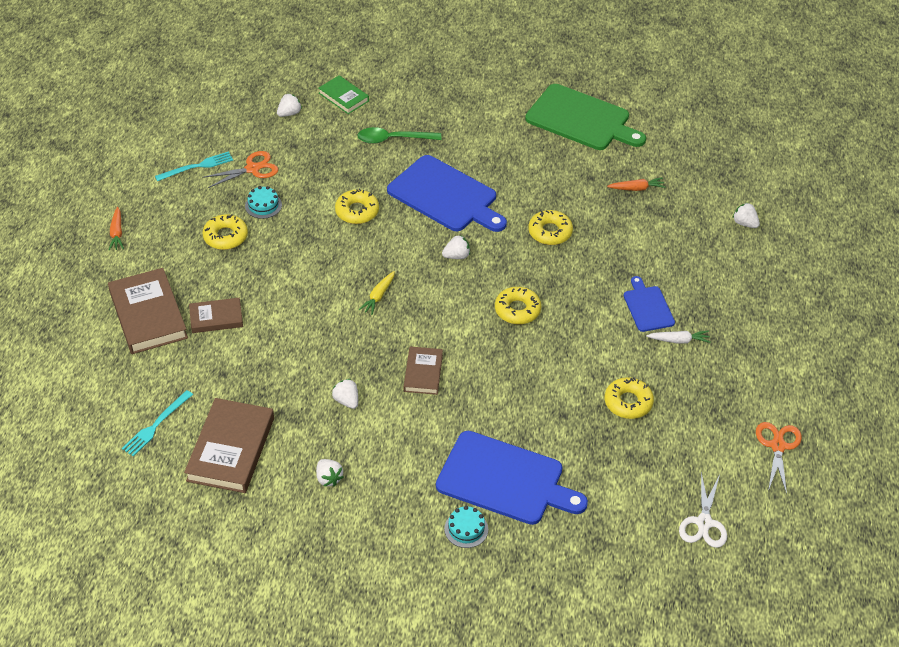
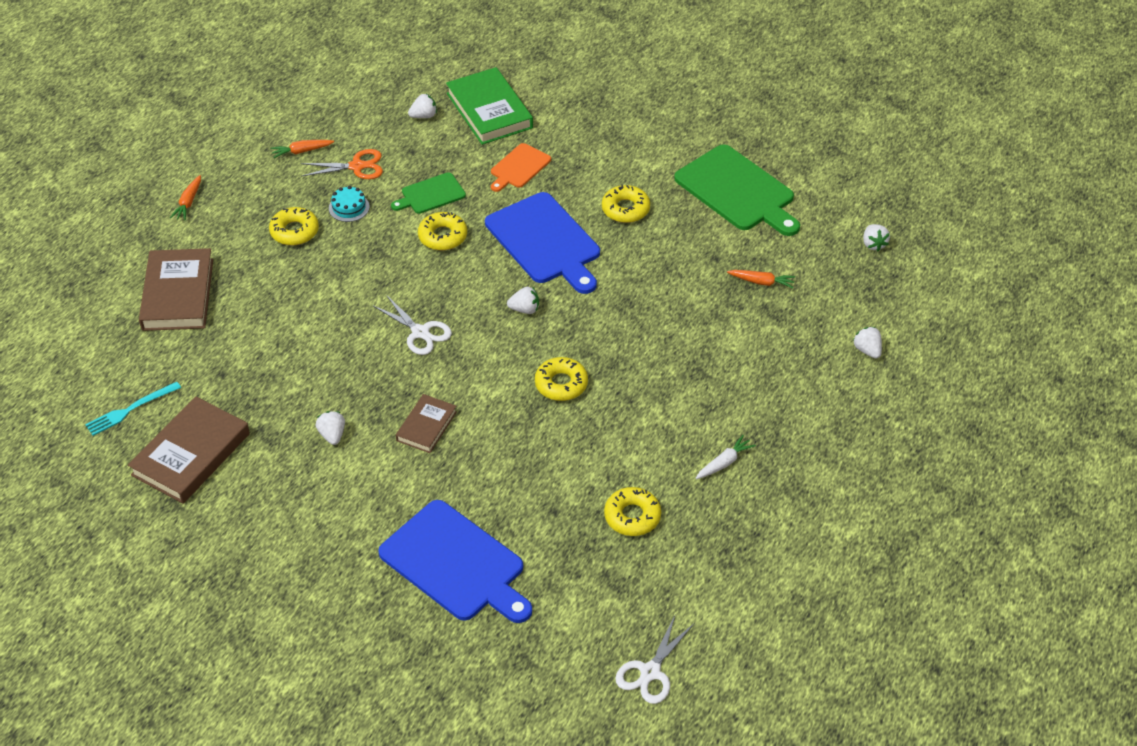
camera: 20 degrees right, 0 degrees up
turquoise fork [155,151,233,181] -> orange carrot [271,140,334,158]
brown book [189,298,243,333] -> none
white strawberry [316,459,344,487] -> white strawberry moved to [863,224,890,251]
green book [319,75,369,114] -> green book [446,67,533,145], size x1.75
green spoon [357,127,441,144] -> orange cutting board [491,143,551,192]
yellow carrot [358,271,395,315] -> white scissors [373,296,452,355]
turquoise cake [444,506,488,548] -> none
yellow donut [528,210,573,245] -> yellow donut moved to [602,184,650,223]
blue cutting board [624,276,675,332] -> none
white carrot [646,330,710,344] -> white carrot turned 60 degrees counterclockwise [695,435,756,479]
orange scissors [756,422,802,494] -> none
none -> green cutting board [391,172,466,214]

